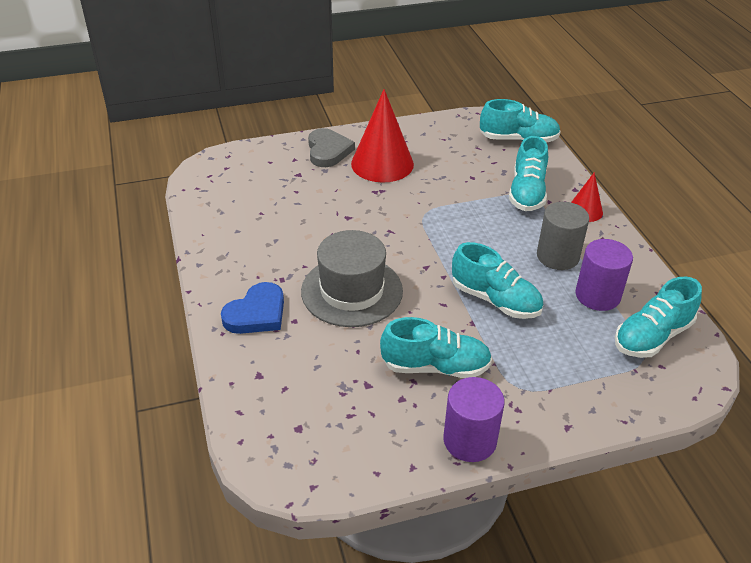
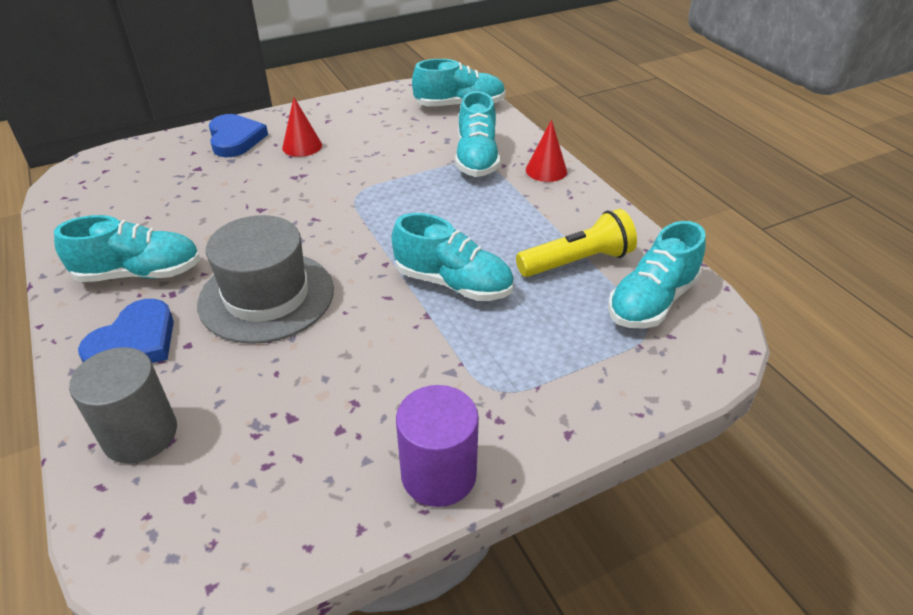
camera: 10 degrees left, 0 degrees up
grey heart [308,128,355,167] -> blue heart [209,114,268,157]
red cone [351,89,414,182] -> red cone [282,97,322,157], size x0.52
turquoise shoe [380,317,492,378] -> turquoise shoe moved to [54,215,200,282]
grey cylinder [537,202,589,270] -> grey cylinder moved to [69,347,177,464]
purple cylinder [575,239,633,311] -> yellow flashlight [516,209,637,277]

